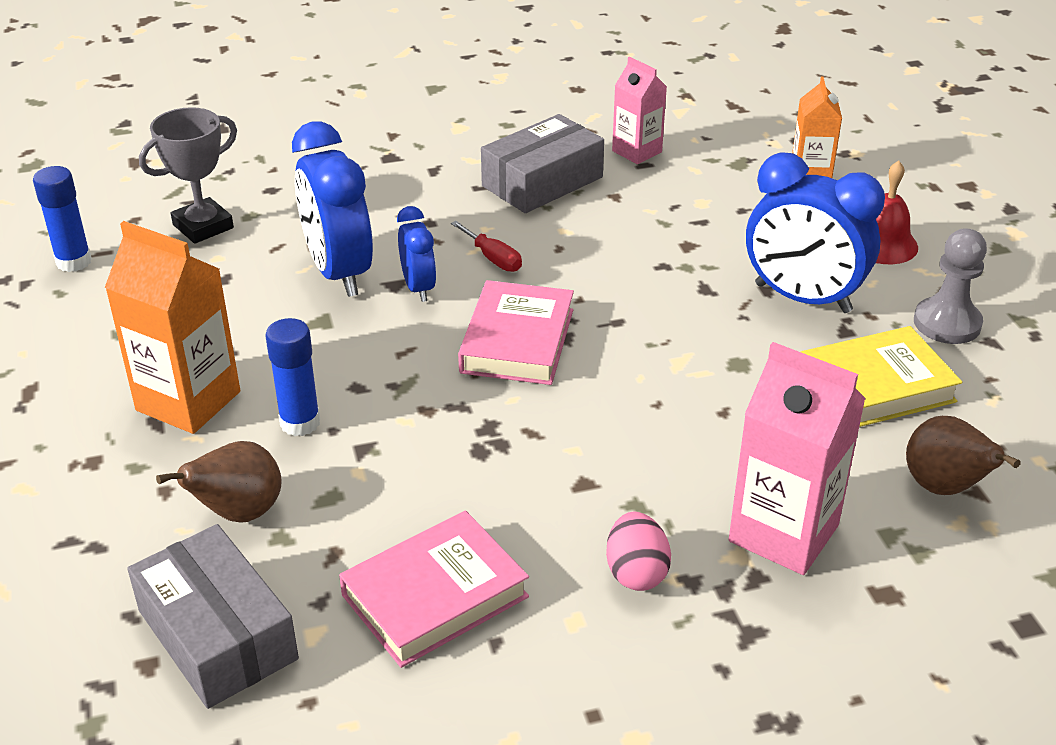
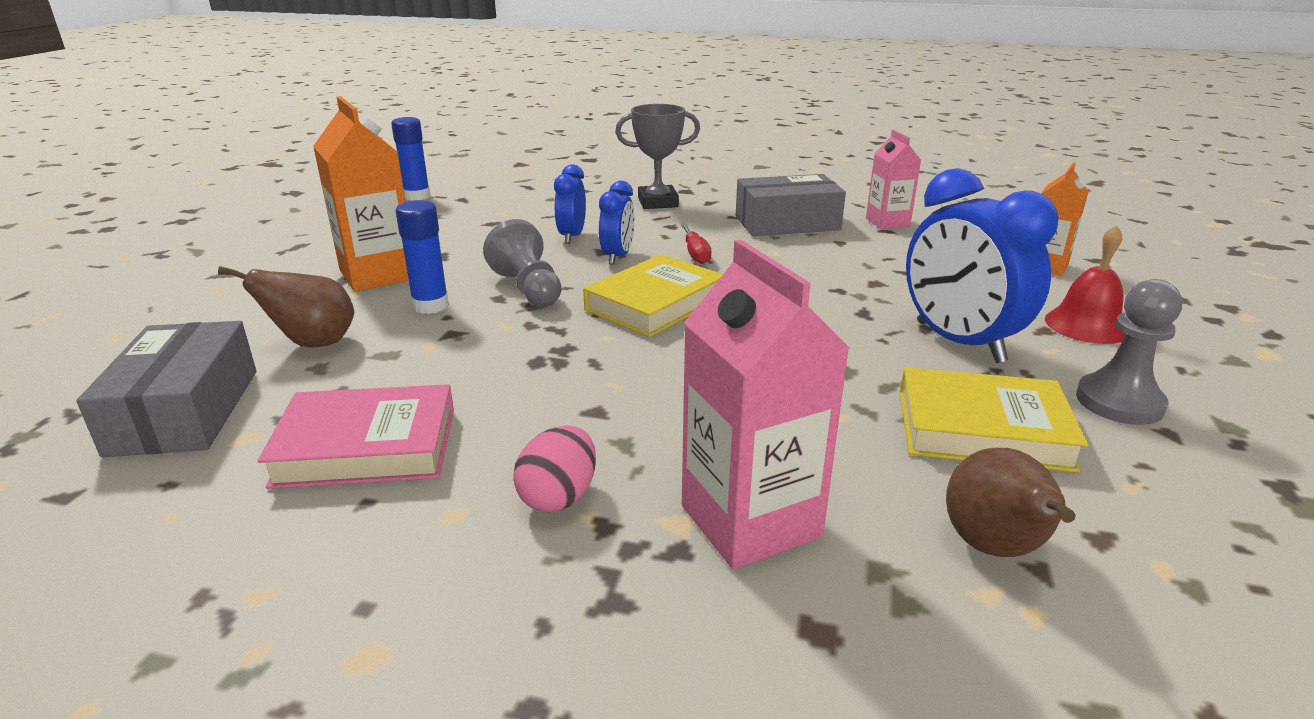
camera: 30 degrees right, 10 degrees down
grey trophy [139,107,237,244] -> grey trophy moved to [615,104,700,209]
blue clock [292,121,373,297] -> blue clock [554,164,586,244], size x0.54
pink book [458,280,574,385] -> yellow book [583,254,723,337]
none -> grey pawn [483,219,562,307]

